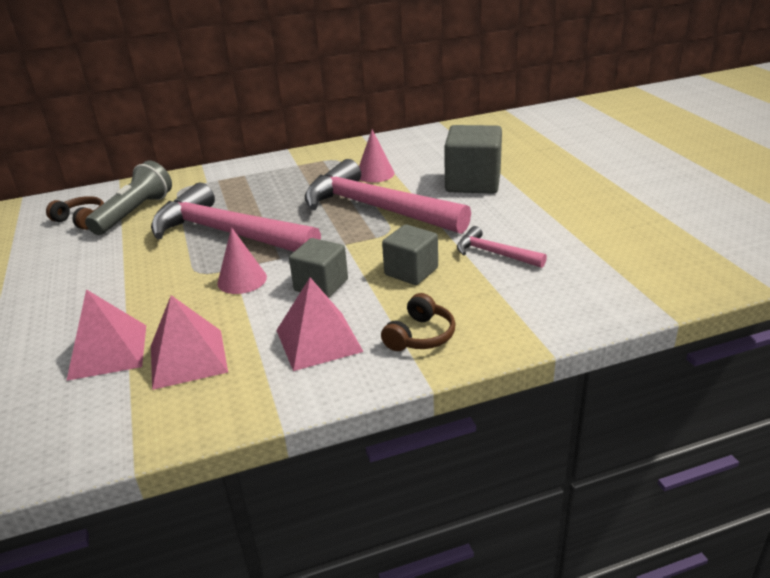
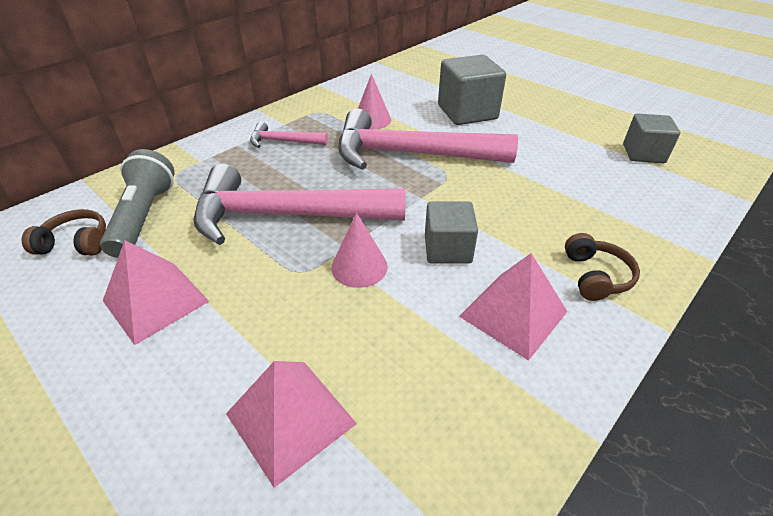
camera: 30 degrees left, 10 degrees up
pink pyramid [151,295,228,390] -> pink pyramid moved to [103,240,209,345]
grey cube [382,224,438,285] -> grey cube moved to [623,114,680,163]
pink hammer [457,226,547,268] -> pink hammer moved to [250,122,328,148]

